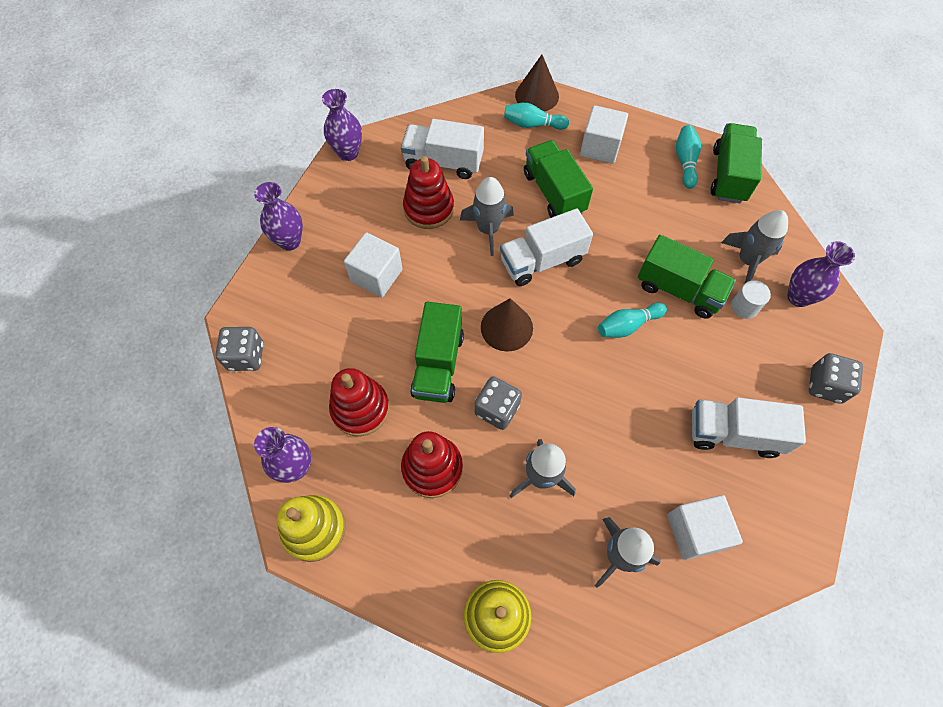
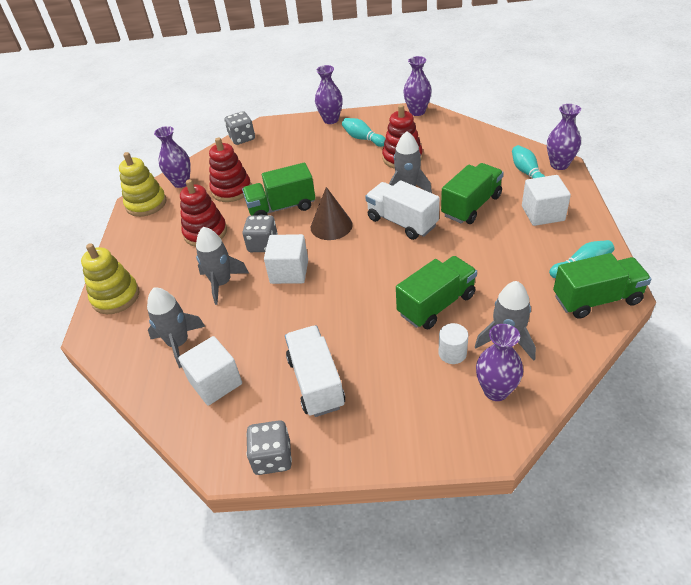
camera: 70 degrees right, 20 degrees down
white cube [344,232,403,297] -> white cube moved to [264,234,308,284]
white truck [401,119,484,179] -> none
brown cone [515,55,559,112] -> purple vase [547,104,581,170]
turquoise bowling pin [598,303,667,338] -> turquoise bowling pin moved to [342,118,386,147]
green truck [638,235,736,319] -> green truck turned 135 degrees counterclockwise [396,256,477,329]
grey dice [809,353,863,404] -> grey dice moved to [246,420,292,475]

